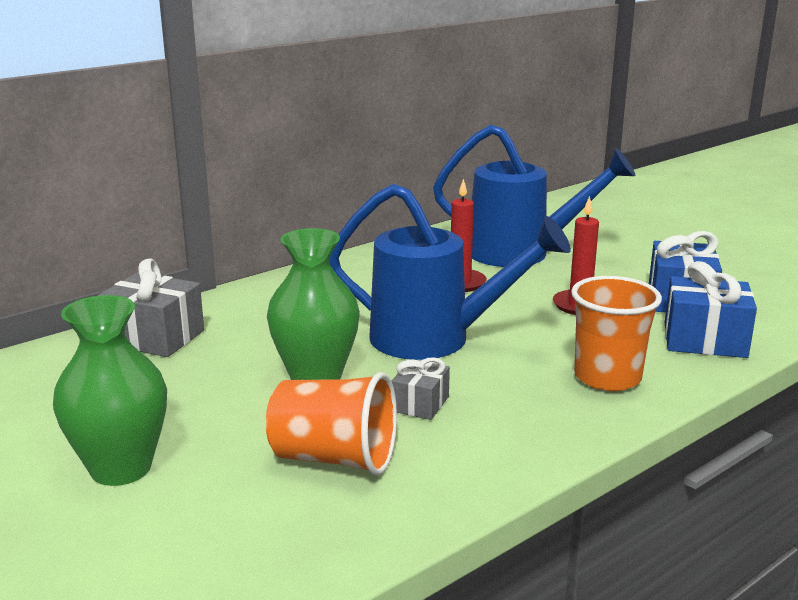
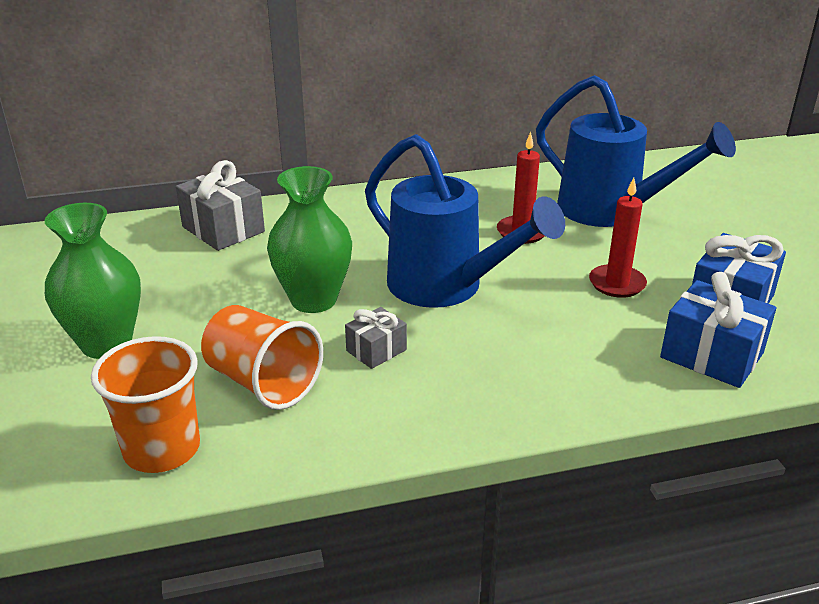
camera: 25 degrees right, 10 degrees up
orange cup [571,276,662,391] -> orange cup moved to [91,336,200,473]

